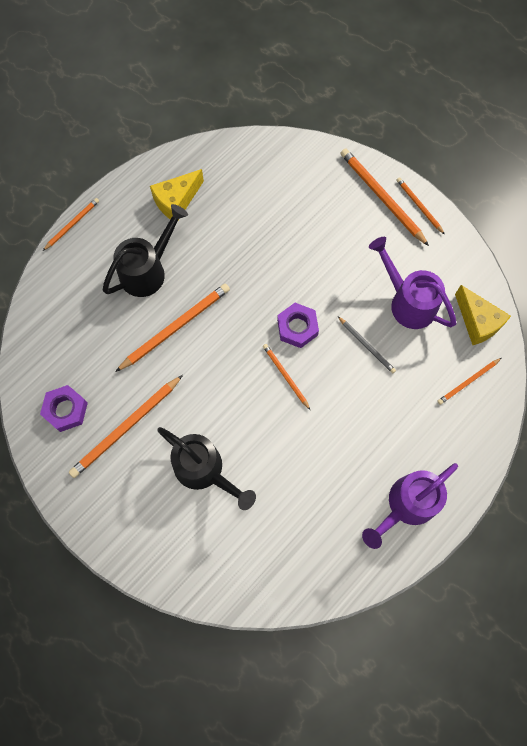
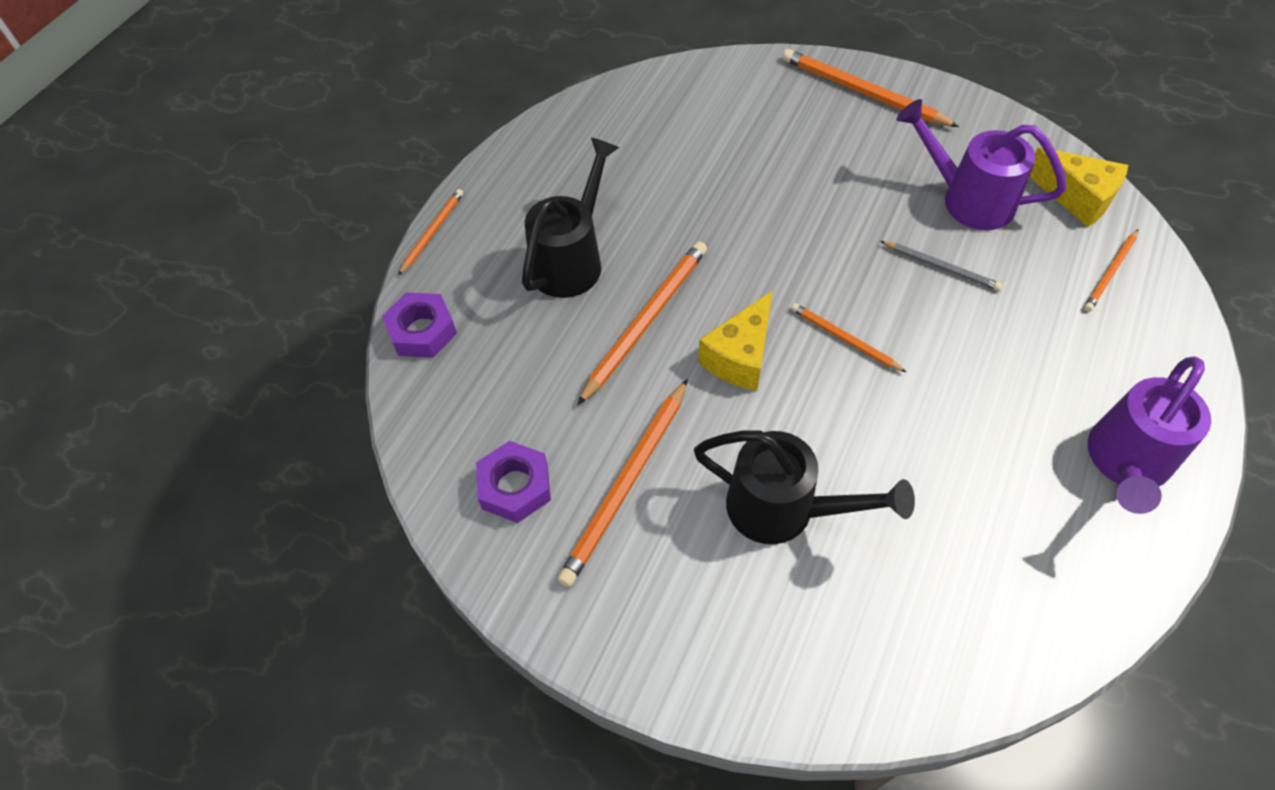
camera: 15 degrees left, 15 degrees down
yellow cheese [150,169,204,222] -> yellow cheese moved to [698,290,773,391]
purple nut [277,303,319,348] -> purple nut moved to [382,292,457,358]
orange pencil [397,177,445,235] -> none

